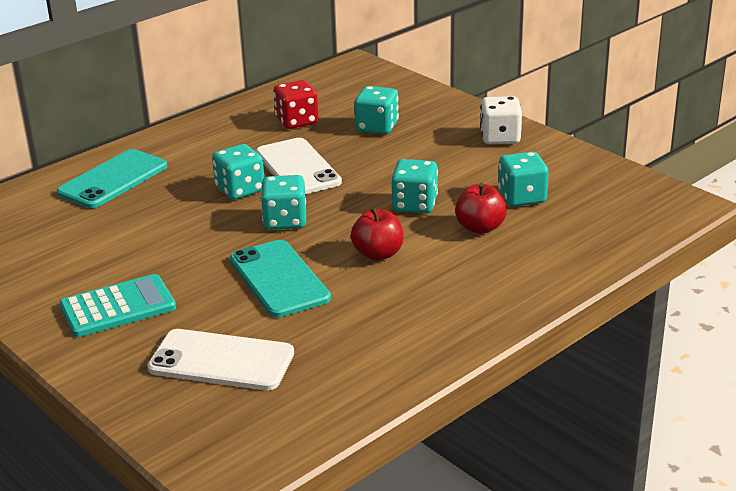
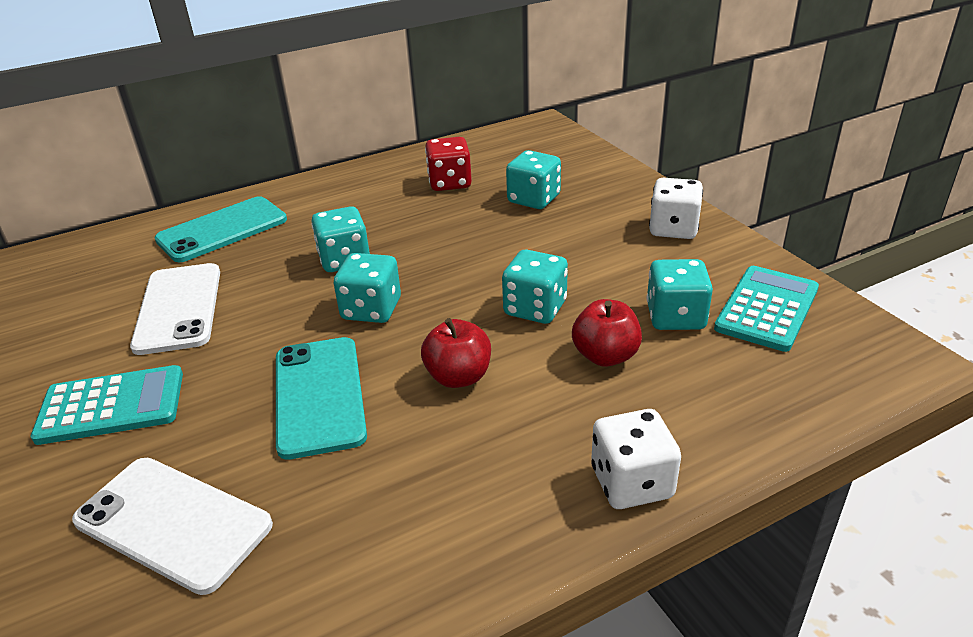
camera: 15 degrees right, 5 degrees up
white phone [256,138,342,194] -> white phone moved to [130,263,220,355]
none -> white dice [591,409,681,509]
none -> turquoise calculator [714,266,819,352]

